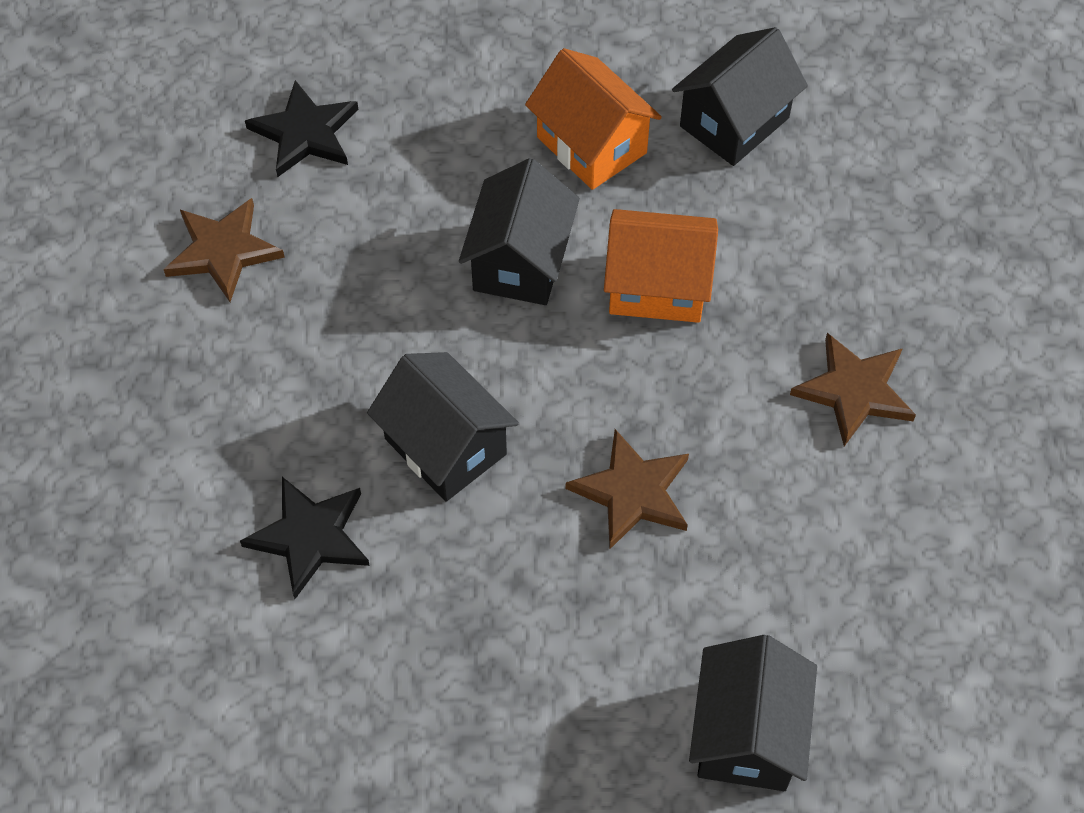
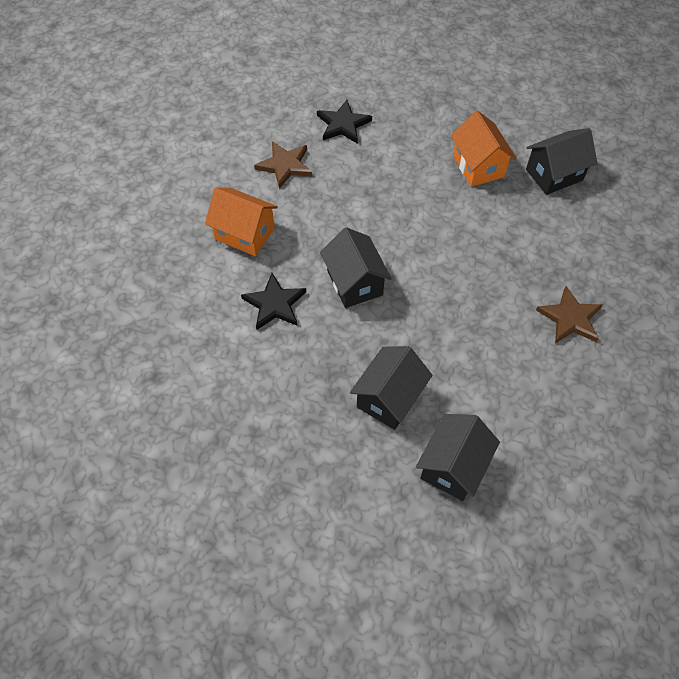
camera: 20 degrees right, 0 degrees up
black house [459,158,580,305] -> black house moved to [350,346,433,430]
brown star [566,429,689,549] -> none
orange house [604,209,718,323] -> orange house moved to [205,188,278,256]

